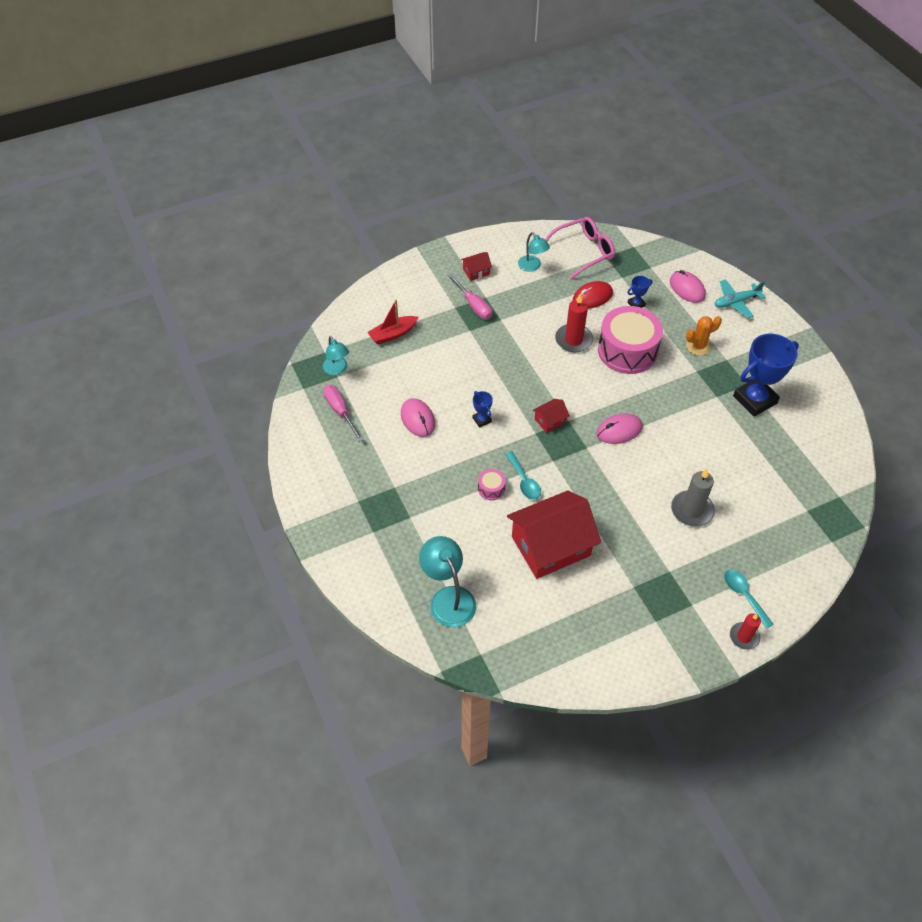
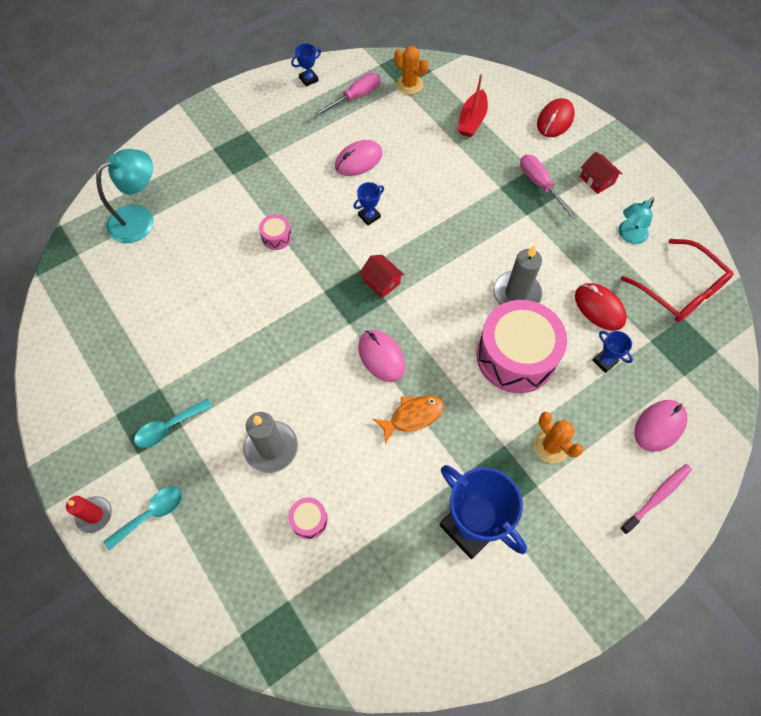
camera: 80 degrees right, 10 degrees up
turquoise lamp [323,336,349,375] -> orange cactus [394,46,428,95]
red boat [367,300,418,345] -> red boat turned 120 degrees counterclockwise [458,74,488,137]
pink screwdriver [447,274,492,319] -> pink screwdriver turned 105 degrees clockwise [520,154,577,219]
turquoise spoon [505,451,541,500] -> turquoise spoon moved to [134,398,212,448]
red house [507,491,601,579] -> none
pink glasses [545,217,615,280] -> red glasses [621,239,734,322]
red candle [555,294,593,352] -> grey candle [493,245,542,305]
turquoise plane [714,279,766,318] -> pink toothbrush [620,464,692,534]
none -> pink drum [288,497,328,539]
none -> blue trophy [291,43,321,87]
none -> orange fish [373,395,444,444]
none -> red mouse [537,98,575,137]

